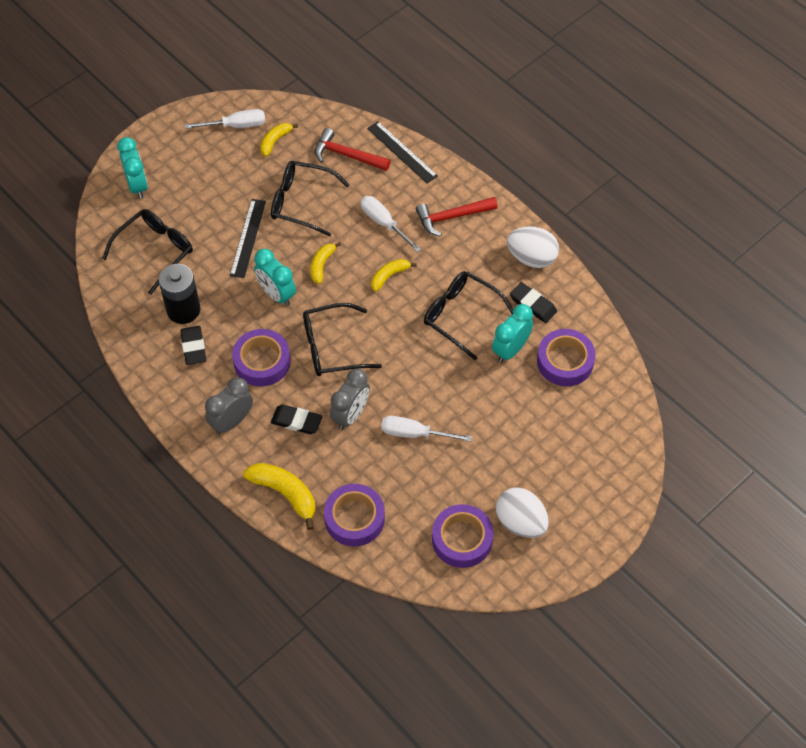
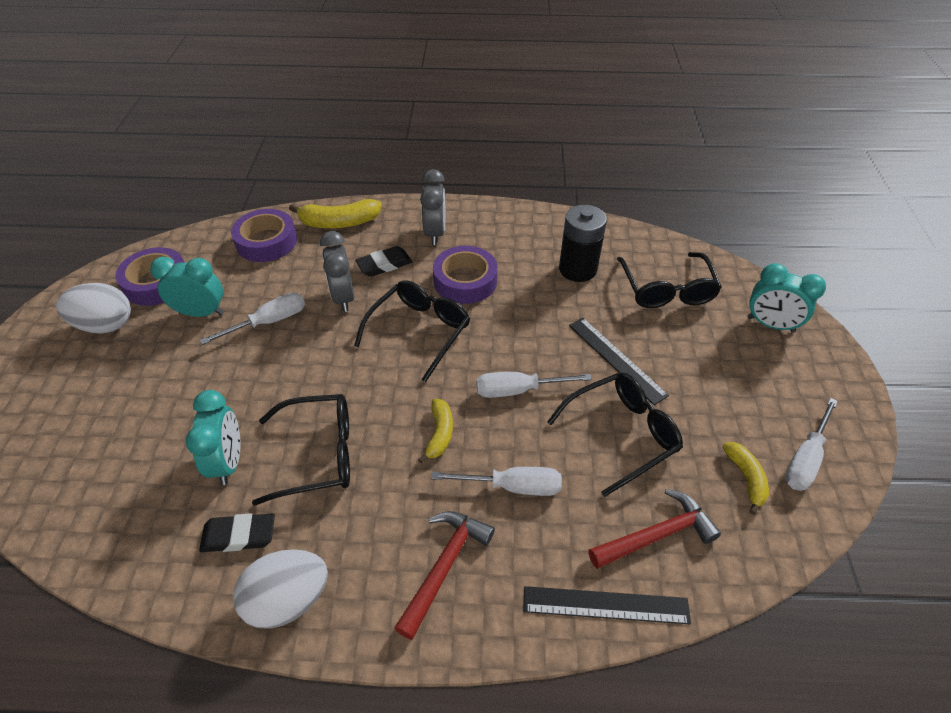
camera: 135 degrees right, 10 degrees down
black eraser [180,326,206,365] -> none
turquoise clock [254,249,296,306] -> turquoise clock moved to [150,257,224,317]
yellow banana [311,242,341,284] -> white screwdriver [476,372,592,398]
purple tape [537,329,596,386] -> none

